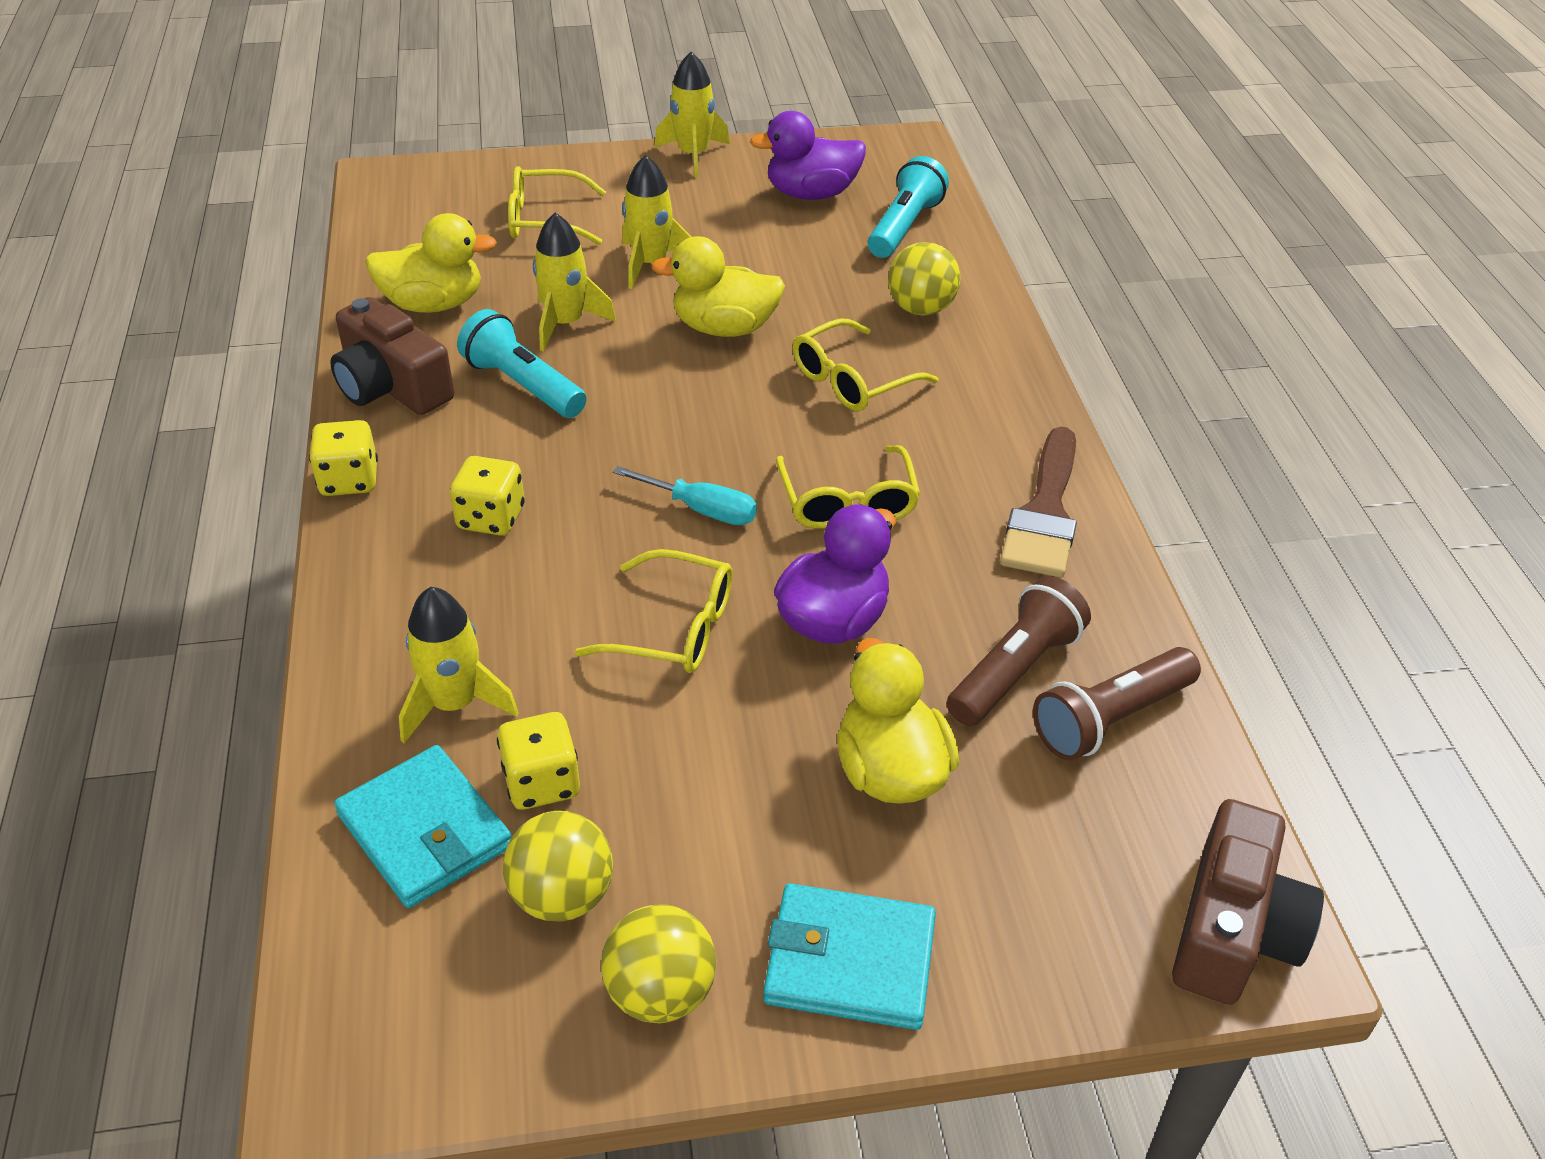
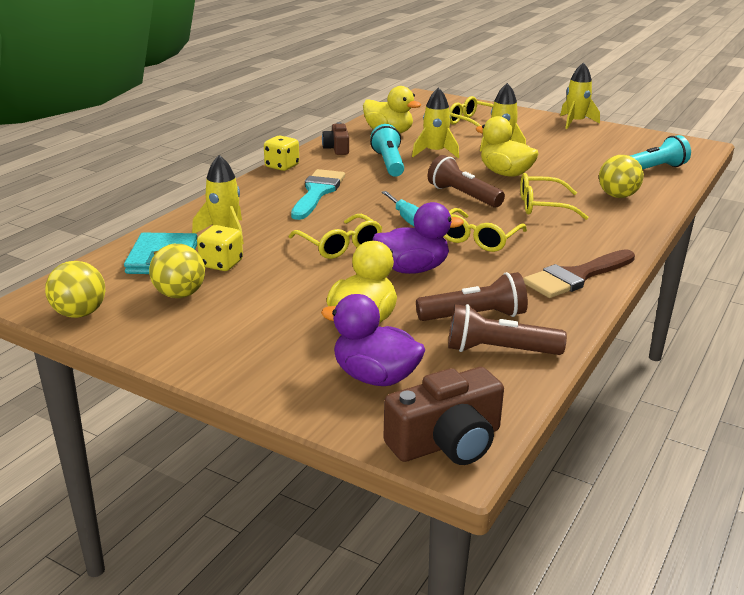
camera: 40 degrees right, 15 degrees down
brown camera [330,297,454,415] -> brown camera [322,122,349,155], size x0.62
yellow dice [450,456,525,536] -> turquoise brush [291,169,345,220]
yellow ball [601,904,716,1023] -> yellow ball moved to [45,261,105,318]
purple duck [750,111,866,200] -> purple duck moved to [321,294,425,386]
turquoise wallet [763,883,936,1030] -> none
none -> brown flashlight [428,155,505,207]

